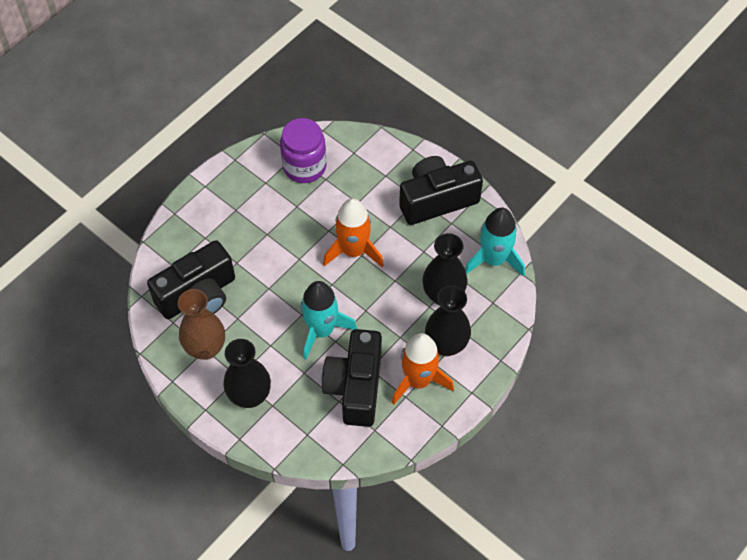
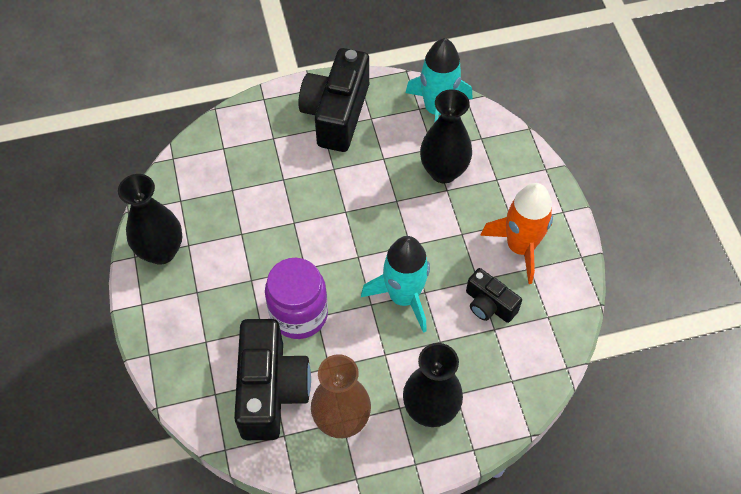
camera: 55 degrees left, 0 degrees up
purple jar [280,118,327,183] -> purple jar moved to [265,258,328,339]
black camera [322,329,382,427] -> black camera [466,268,522,323], size x0.54
orange rocket [323,198,384,267] -> none
black vase [425,285,471,356] -> black vase moved to [118,174,182,265]

